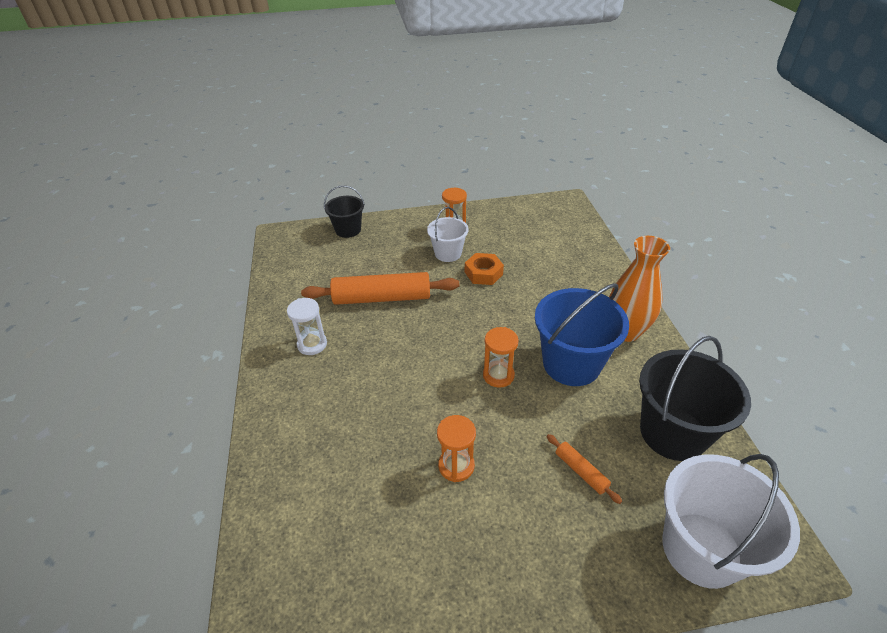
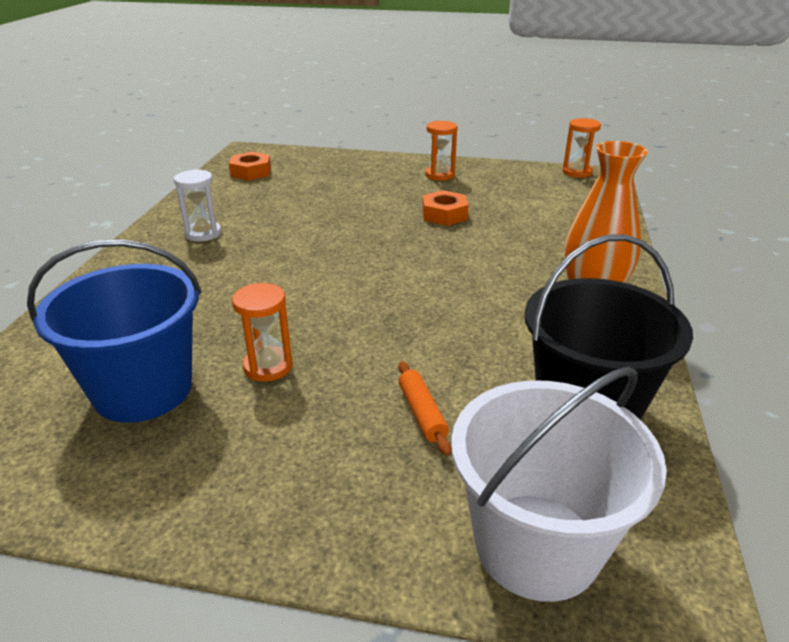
camera: 20 degrees right, 10 degrees down
orange rolling pin [301,272,459,305] -> none
black bucket [324,185,365,238] -> none
white bucket [427,207,469,262] -> none
orange hourglass [483,327,519,388] -> orange hourglass moved to [562,118,601,178]
blue bucket [535,283,629,386] -> blue bucket moved to [27,239,202,423]
none -> orange nut [229,152,271,181]

